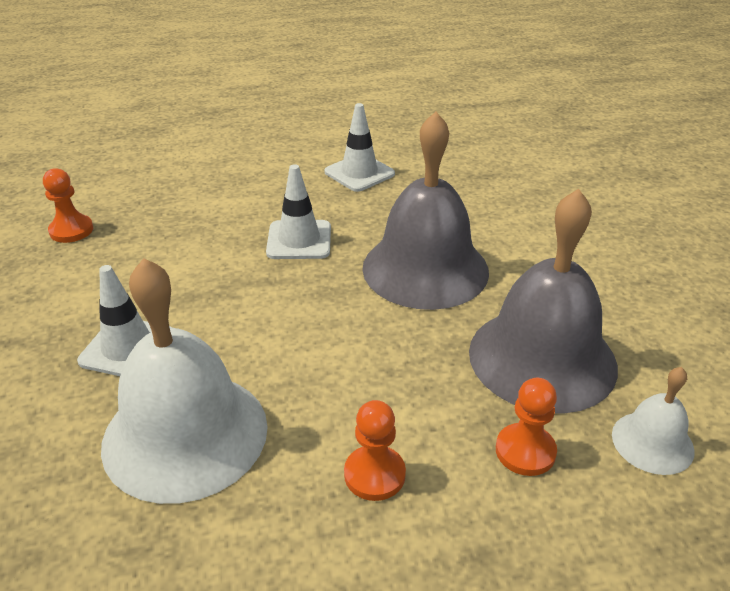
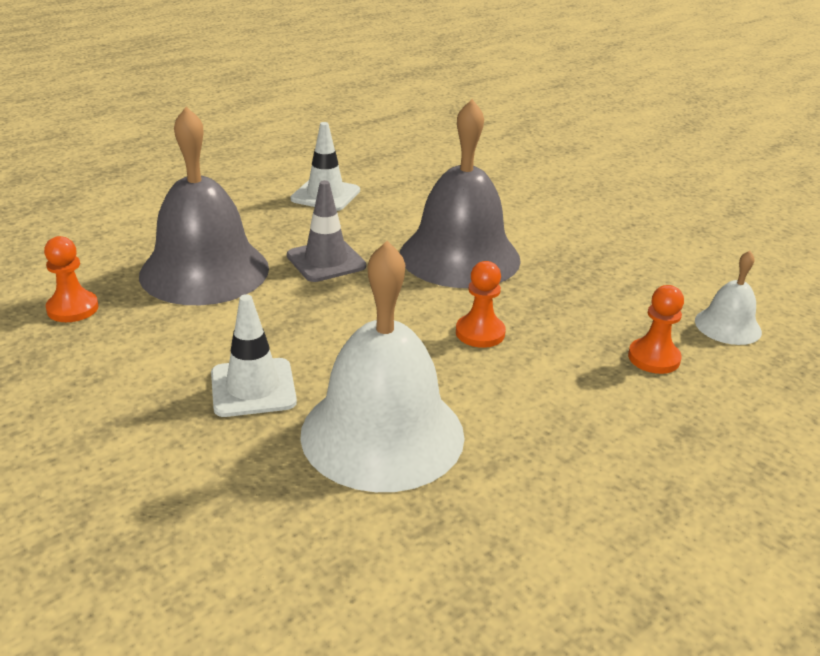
camera: 30 degrees left, 5 degrees down
white traffic cone [266,164,331,259] -> grey traffic cone [287,180,366,282]
orange pawn [344,400,406,501] -> orange pawn moved to [456,261,506,348]
grey bell [469,189,618,414] -> grey bell moved to [139,106,269,305]

